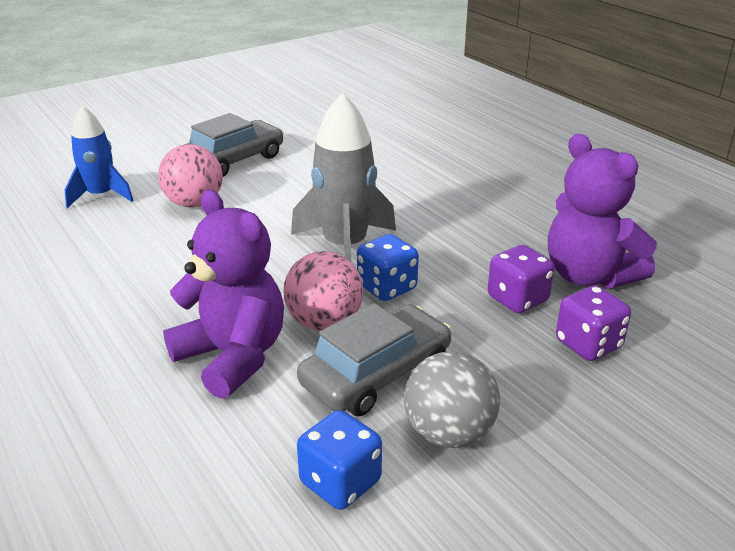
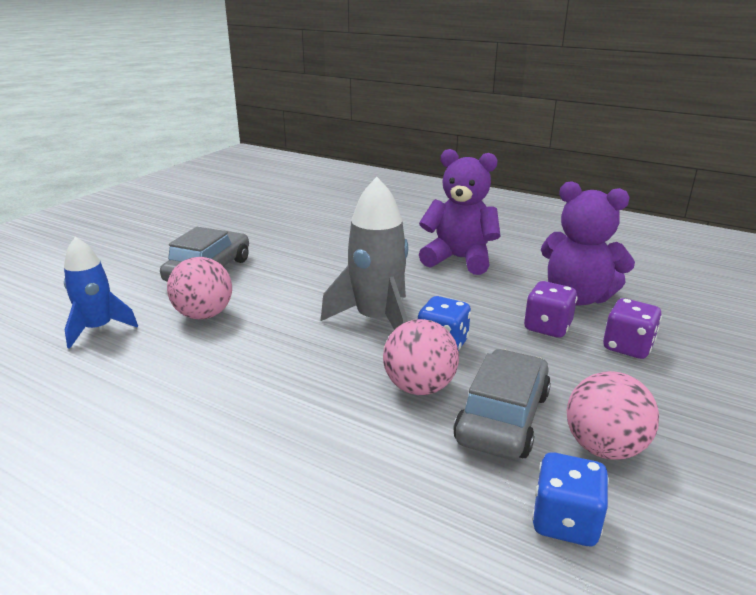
camera: 25 degrees left, 5 degrees down
purple teddy bear [163,190,284,399] -> purple teddy bear moved to [419,149,501,275]
grey ball [404,351,500,448] -> pink ball [567,371,659,460]

